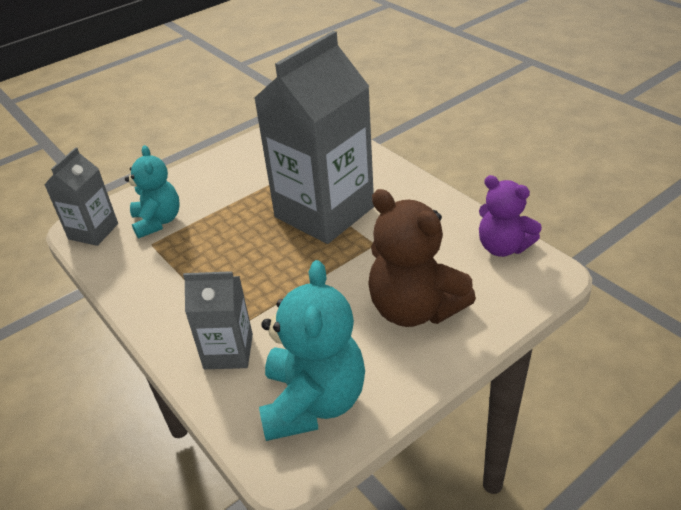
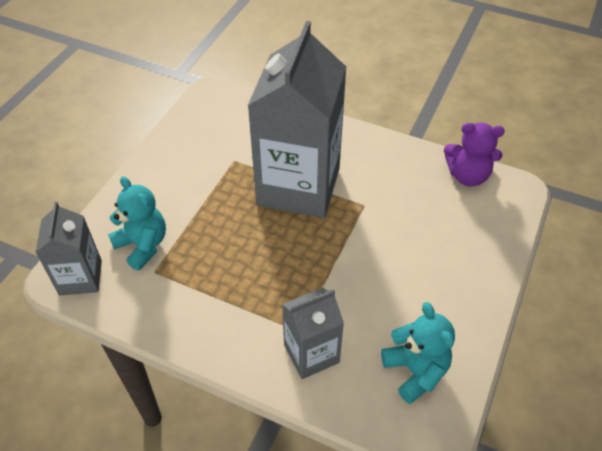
camera: 30 degrees left, 10 degrees up
turquoise teddy bear [259,260,365,441] -> turquoise teddy bear [381,302,455,404], size x0.65
brown teddy bear [368,189,476,327] -> none

